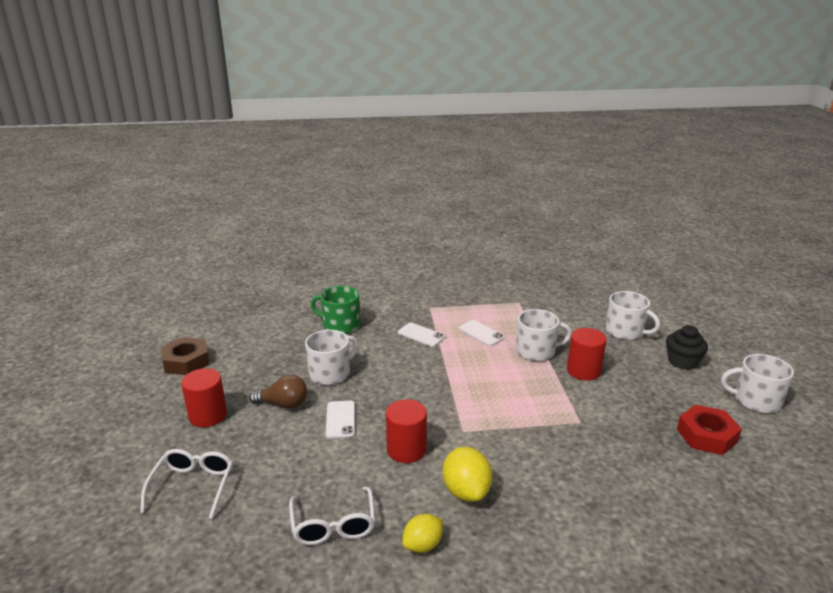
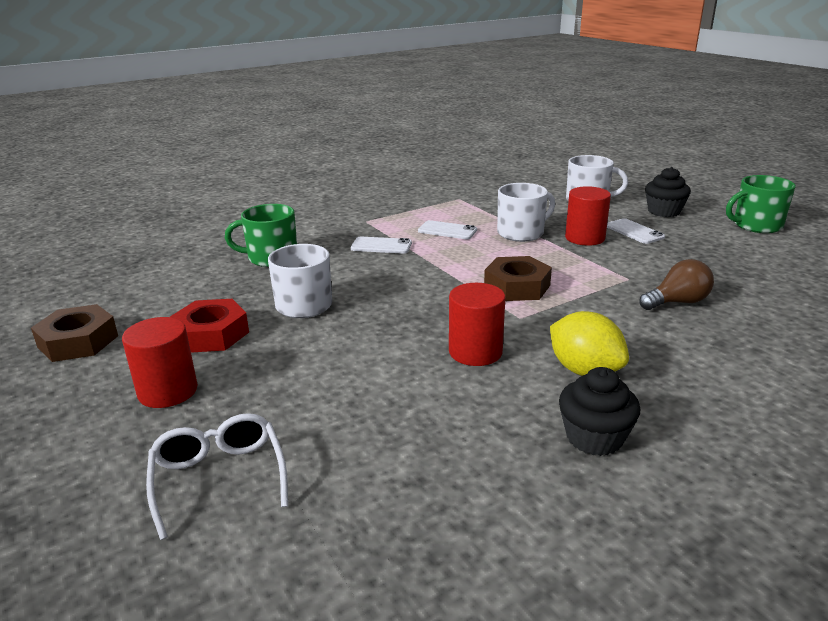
camera: 25 degrees left, 0 degrees up
brown light bulb [249,375,307,409] -> brown light bulb moved to [639,259,714,310]
white glasses [289,487,375,545] -> none
white phone [326,401,355,439] -> white phone moved to [607,218,665,244]
yellow lemon [402,514,443,553] -> black cupcake [559,367,640,456]
red nut [677,405,742,455] -> red nut moved to [170,299,249,353]
white mug [721,354,794,413] -> green mug [726,175,796,233]
none -> brown nut [484,256,552,301]

